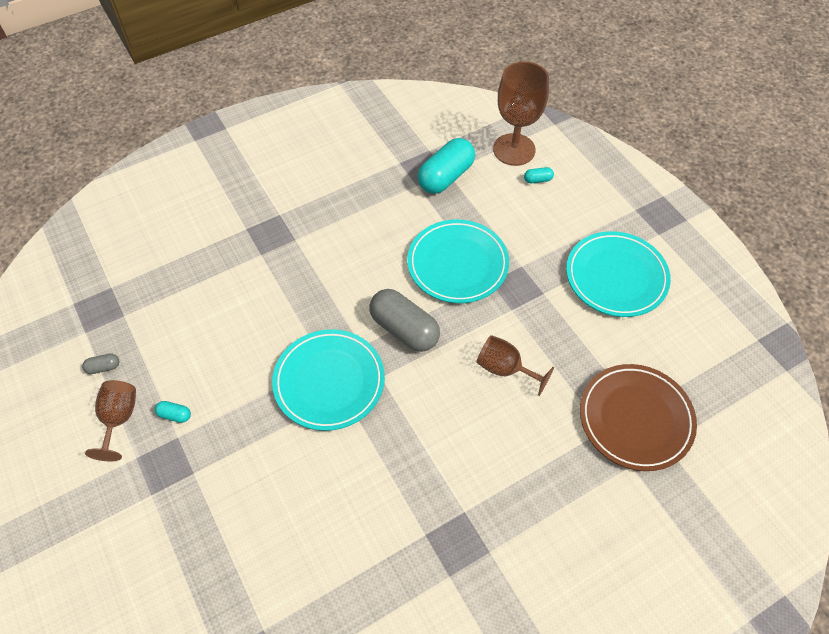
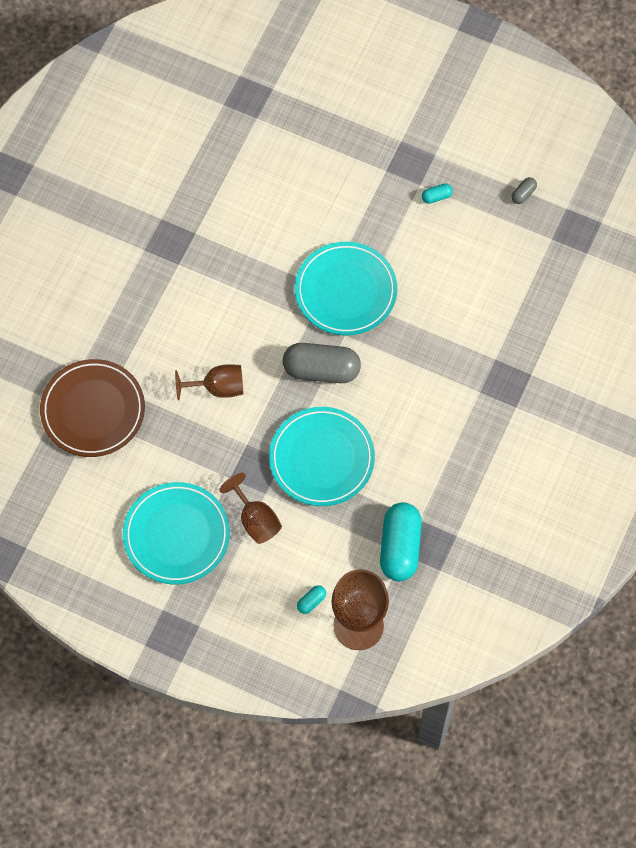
camera: 145 degrees right, 10 degrees up
brown goblet [85,380,136,461] -> brown goblet moved to [219,473,282,544]

